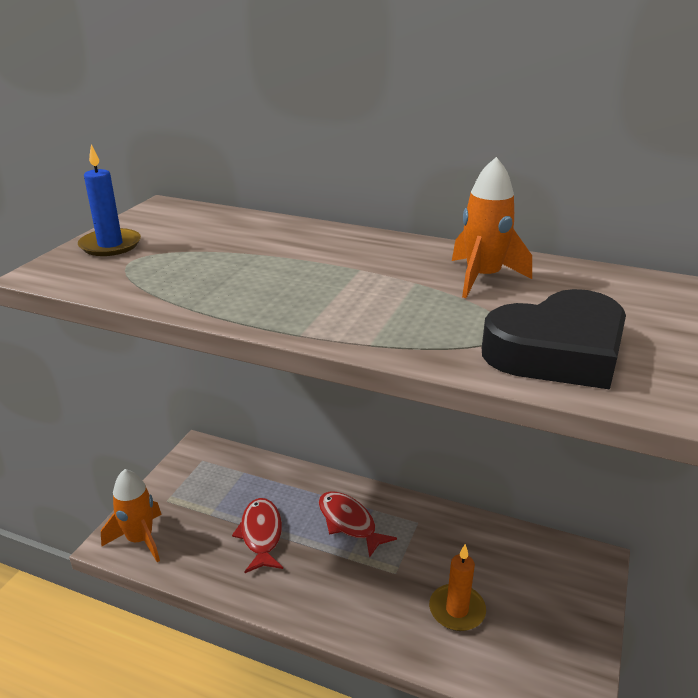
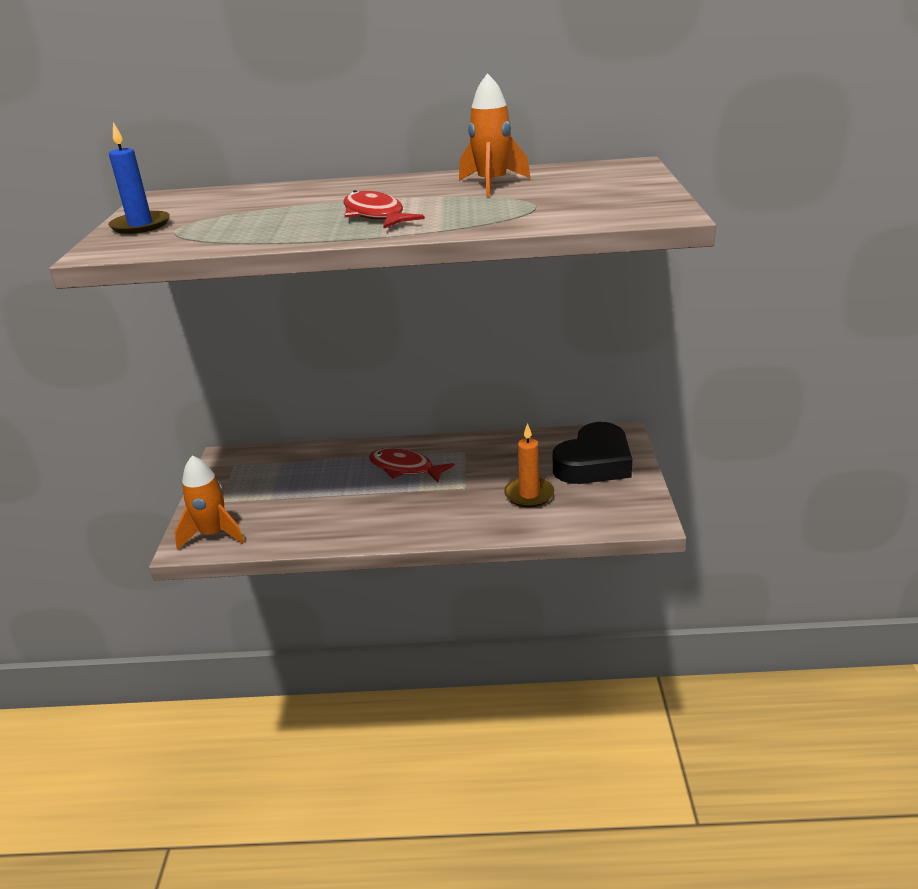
camera: 20 degrees left, 0 degrees up
red fish [232,498,283,573] -> red fish moved to [343,190,425,228]
black heart [482,289,626,389] -> black heart moved to [553,422,632,484]

